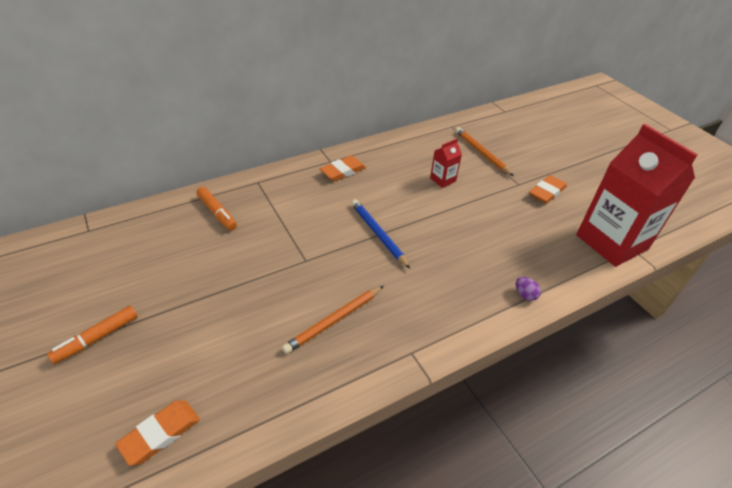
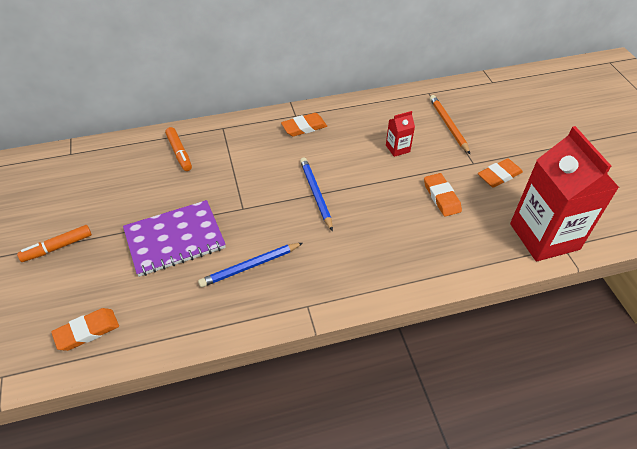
camera: 15 degrees right, 5 degrees up
orange pencil [282,286,384,354] -> blue pencil [198,243,303,287]
purple egg [516,277,541,301] -> none
none -> purple notebook [123,200,226,277]
none -> orange eraser [424,173,462,217]

